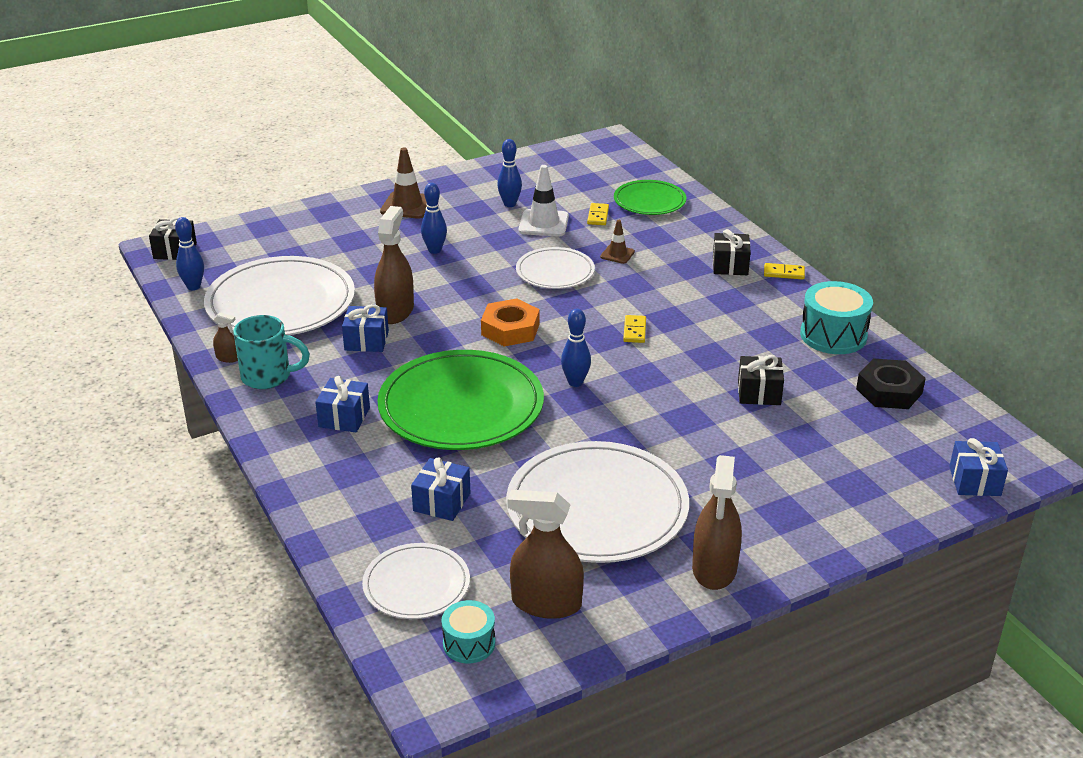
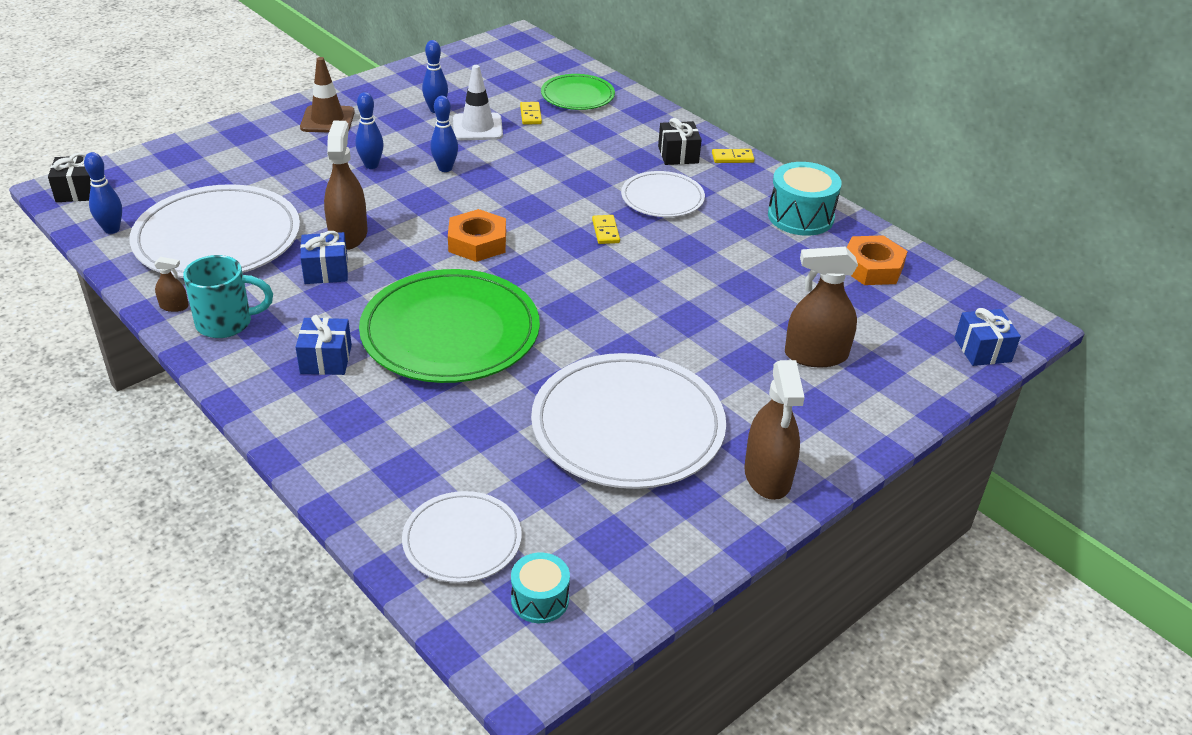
camera: 15 degrees left, 5 degrees up
blue gift [411,457,470,521] -> none
brown spray bottle [507,490,584,619] -> brown spray bottle moved to [785,247,858,367]
white plate [516,247,595,289] -> white plate moved to [621,171,705,217]
blue bowling pin [561,309,591,387] -> blue bowling pin moved to [430,96,458,172]
brown traffic cone [600,220,635,264] -> none
black gift [738,355,784,405] -> none
black nut [856,358,926,409] -> orange nut [847,235,908,285]

